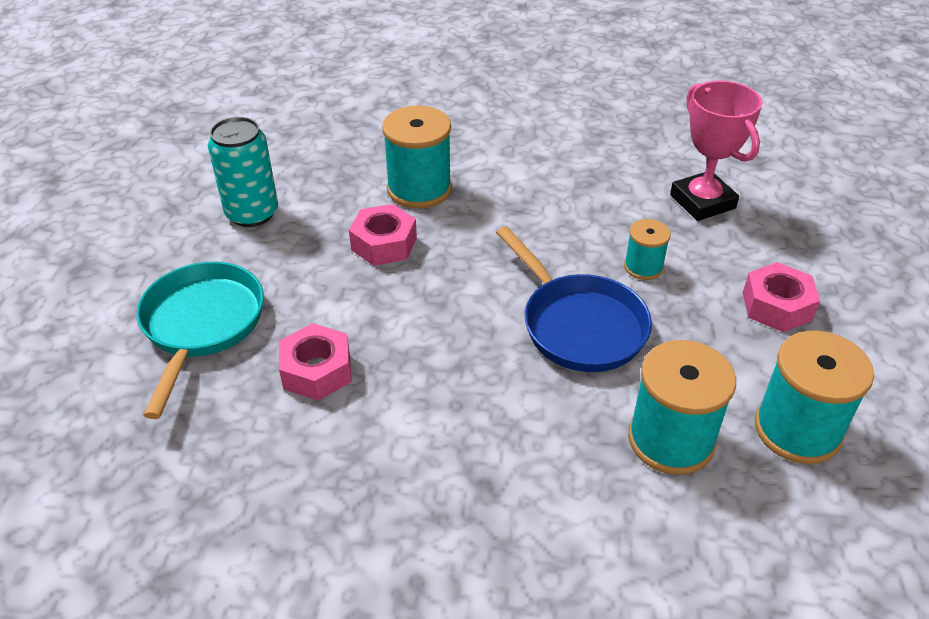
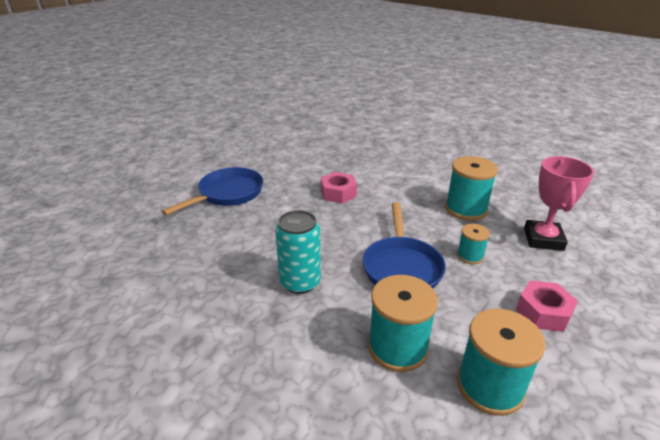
camera: 35 degrees right, 10 degrees down
turquoise pan [136,262,264,419] -> blue pan [162,167,263,215]
turquoise can [208,117,278,227] -> turquoise can moved to [275,210,321,294]
pink nut [279,323,352,401] -> none
turquoise spool [382,106,452,209] -> turquoise spool moved to [445,156,498,221]

